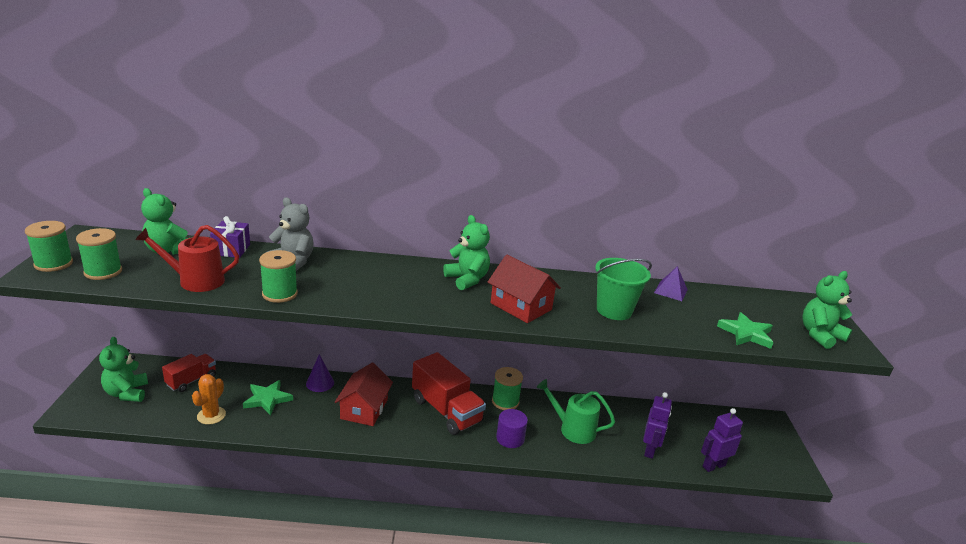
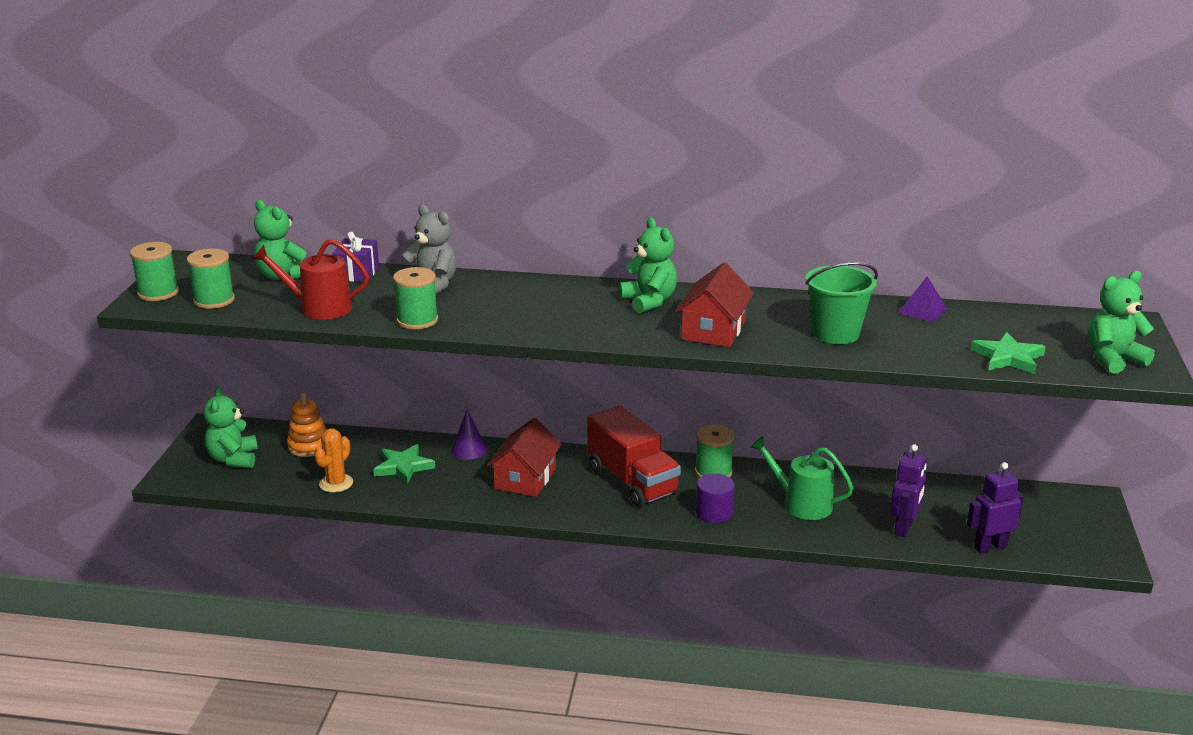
camera: 10 degrees right, 0 degrees up
red truck [162,354,216,392] -> orange stacking toy [287,393,326,457]
red house [488,255,561,323] -> red house turned 60 degrees clockwise [675,262,754,347]

